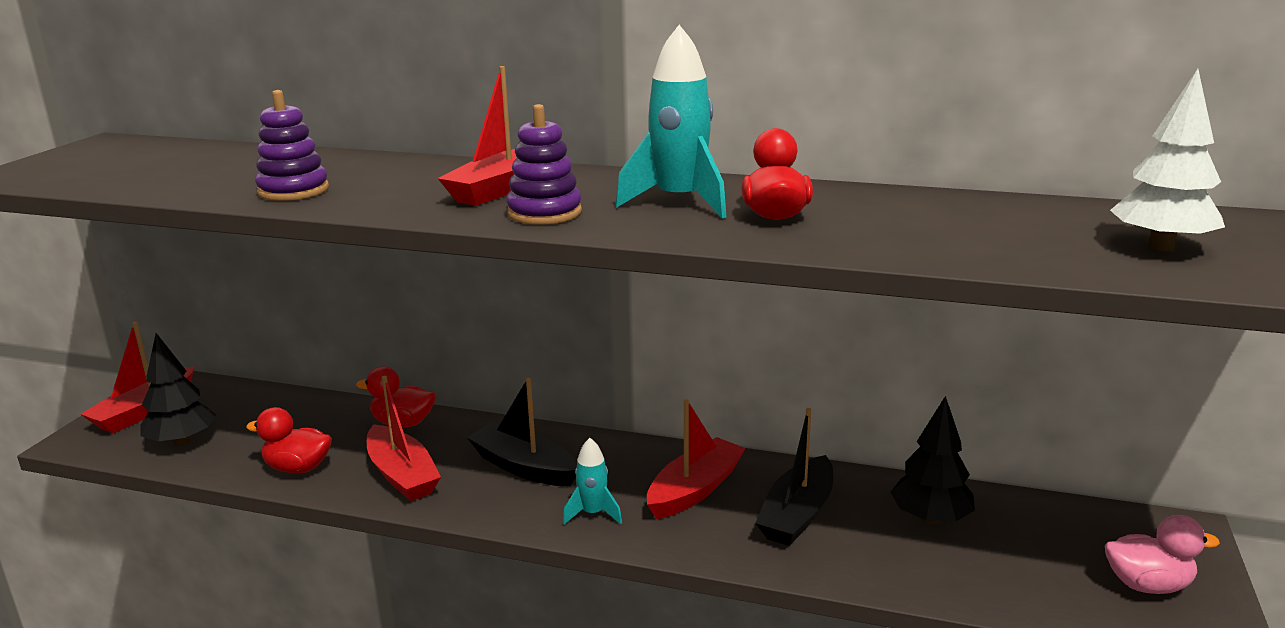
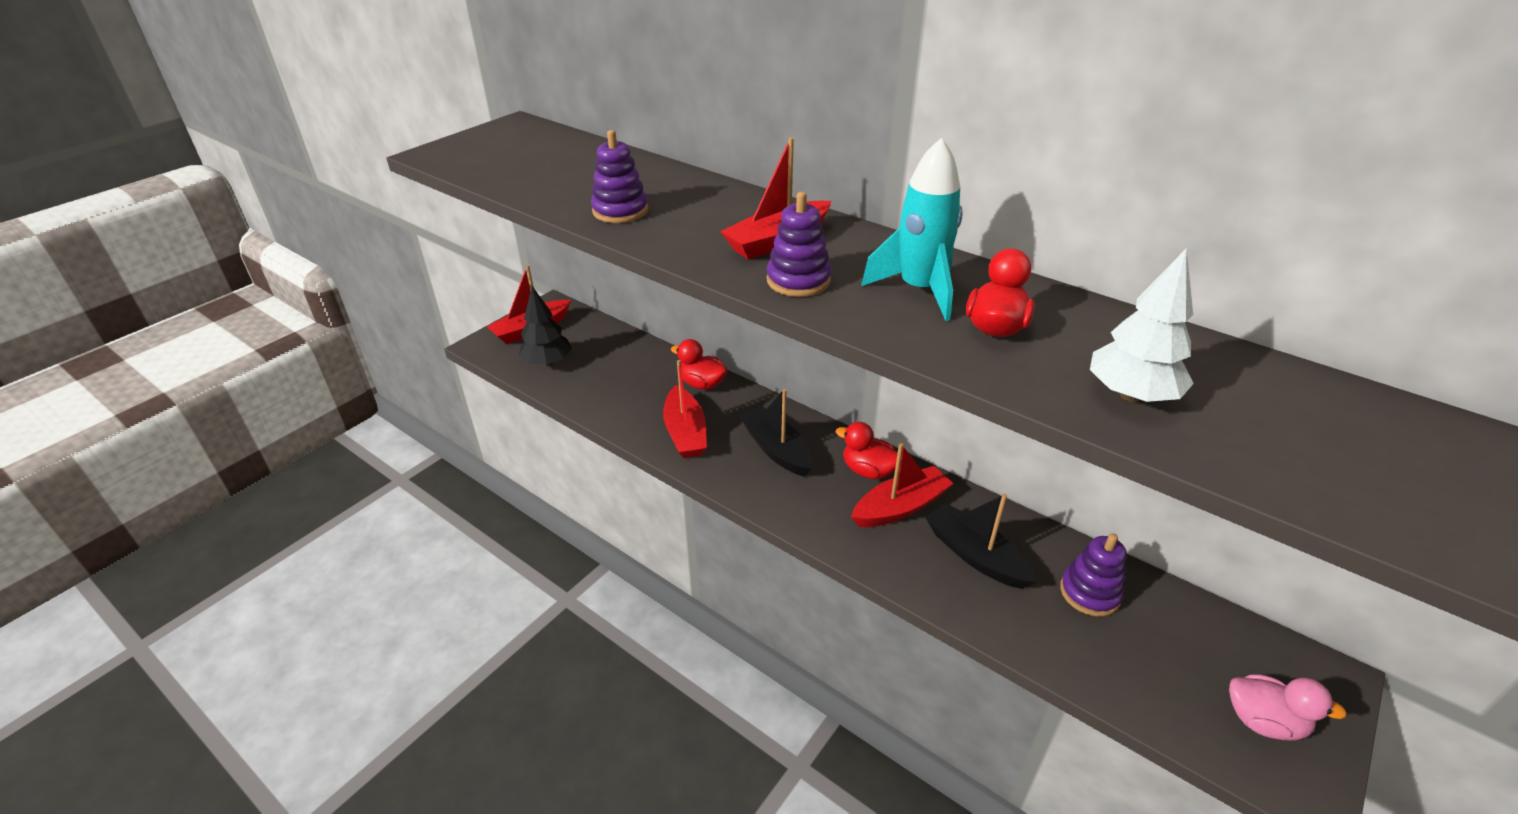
camera: 20 degrees right, 15 degrees up
red duck [246,407,332,473] -> red duck moved to [836,422,898,480]
turquoise rocket [563,438,622,525] -> none
black boat [755,408,833,546] -> black boat turned 90 degrees clockwise [925,494,1037,589]
black tree [890,396,975,524] -> purple stacking toy [1060,533,1127,617]
white tree [1110,69,1225,251] -> white tree moved to [1090,249,1194,402]

